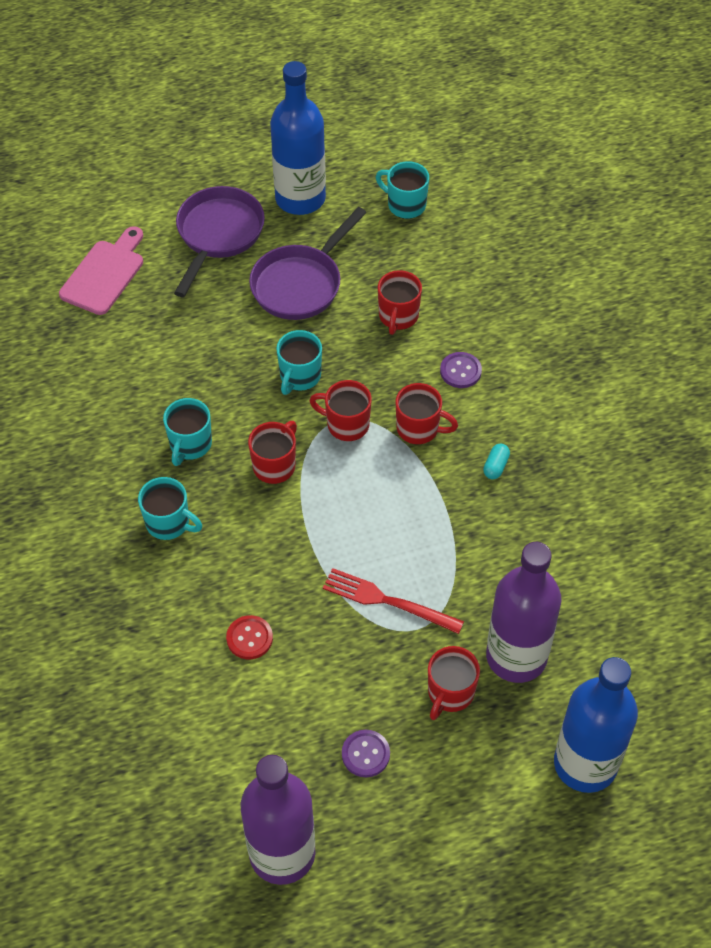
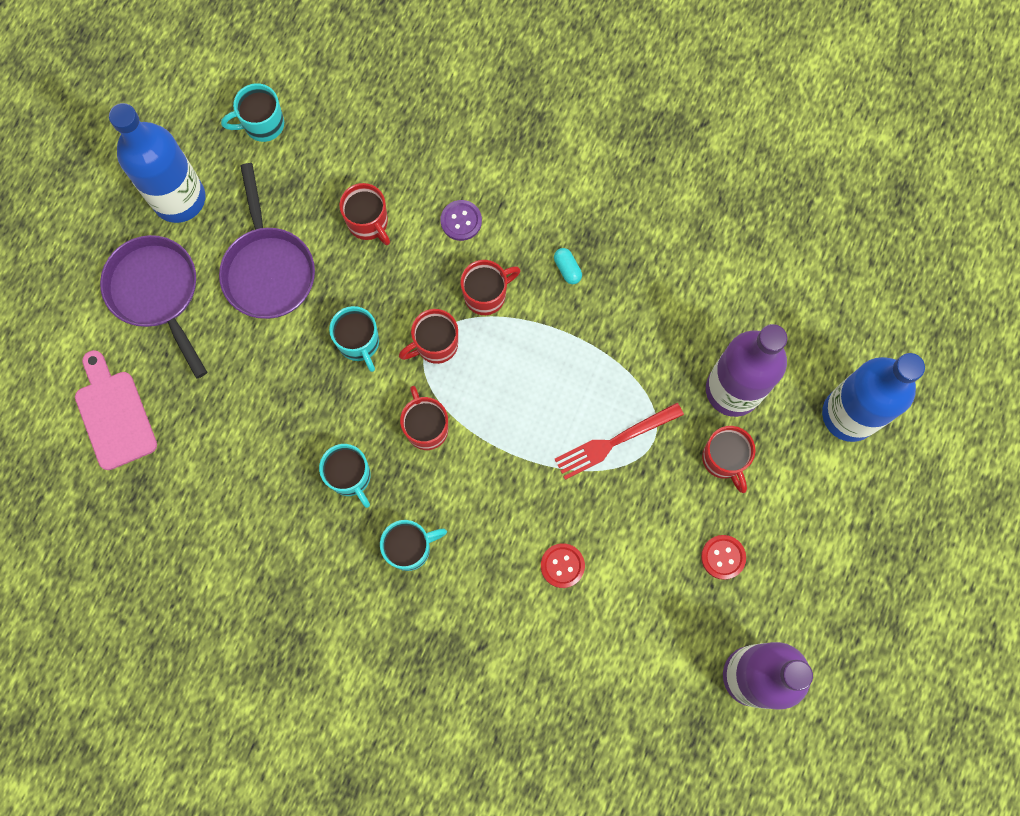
camera: 50 degrees left, 20 degrees up
purple button [342,730,390,777] -> red button [701,535,746,580]

